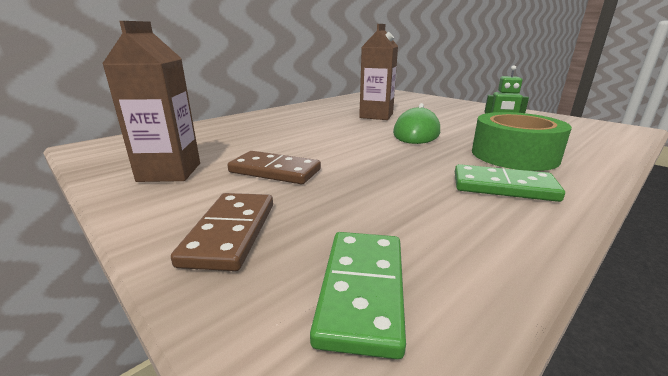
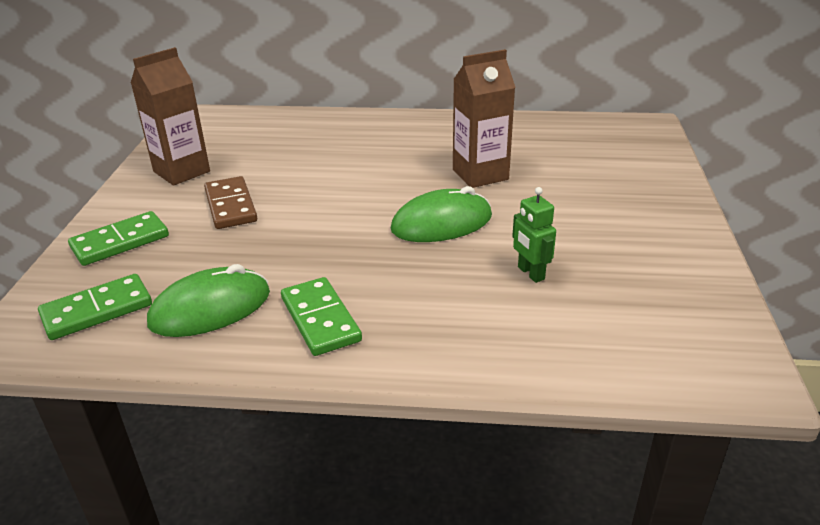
camera: 50 degrees right, 10 degrees up
brown domino [171,193,273,271] -> green domino [68,211,169,266]
green tape [472,112,572,171] -> none
none -> green mouse [147,264,270,337]

